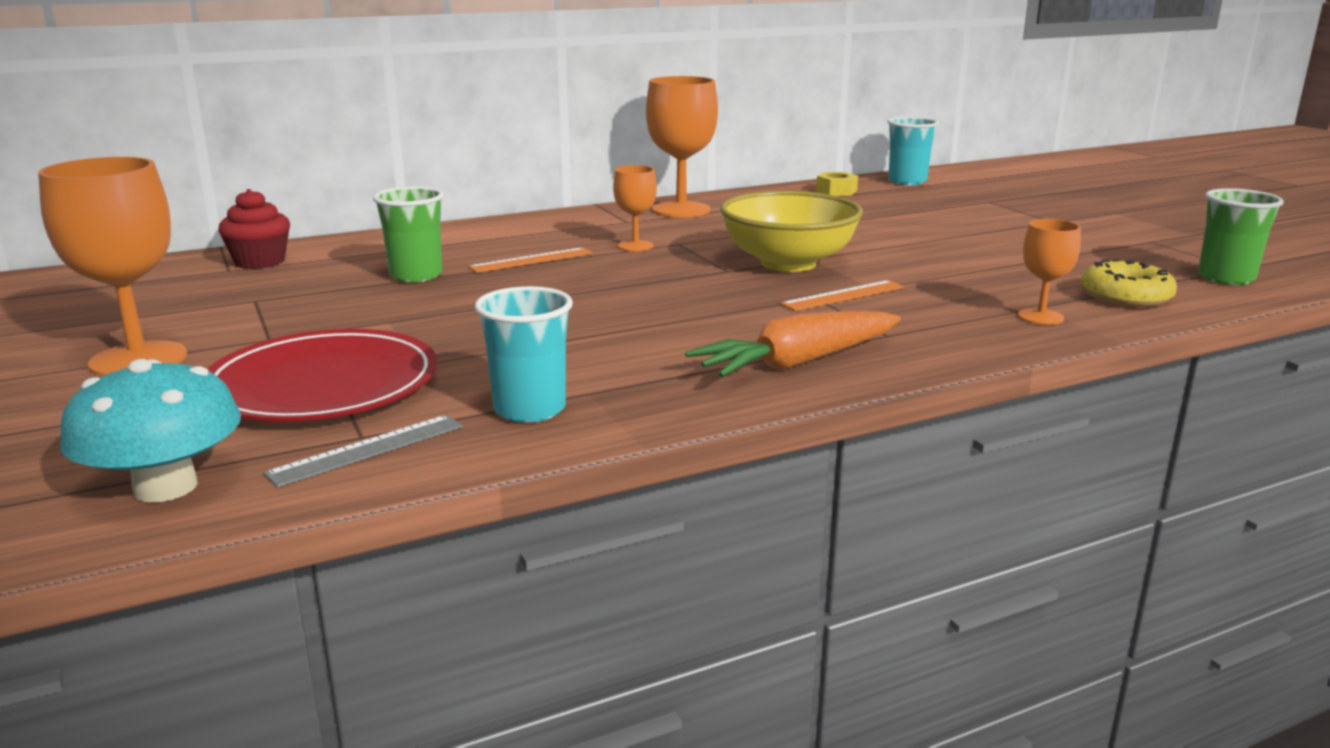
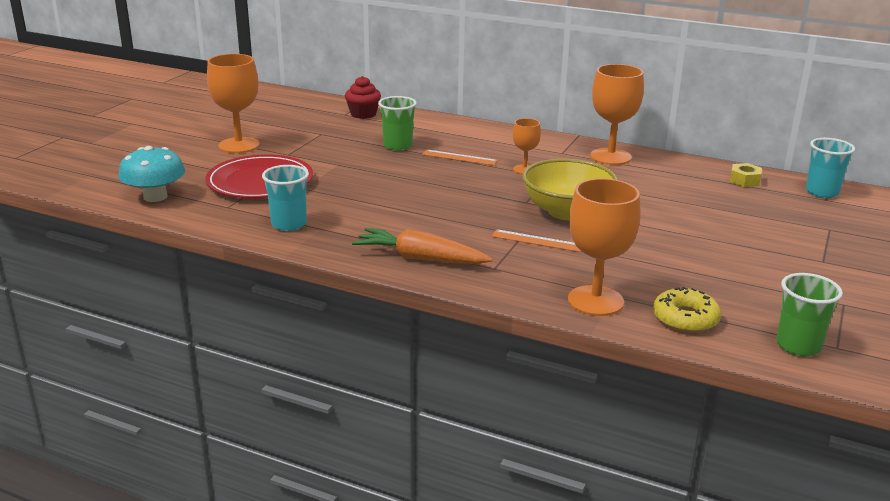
camera: 50 degrees right, 5 degrees up
grey ruler [263,415,463,488] -> none
orange goblet [1018,219,1081,325] -> orange goblet [568,178,641,316], size x1.84

